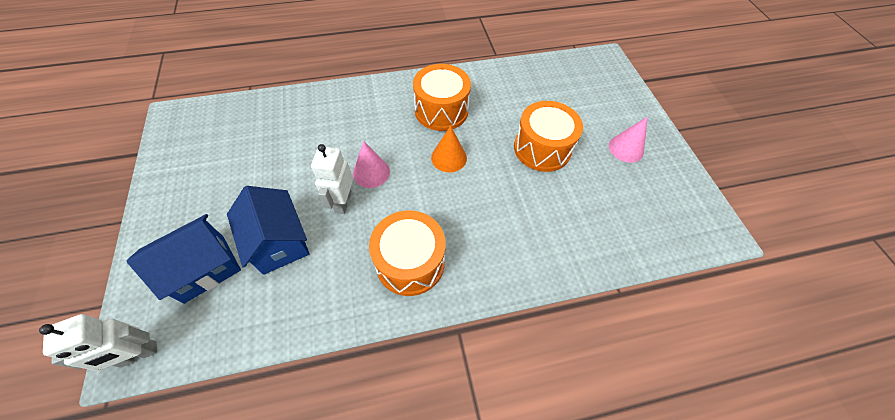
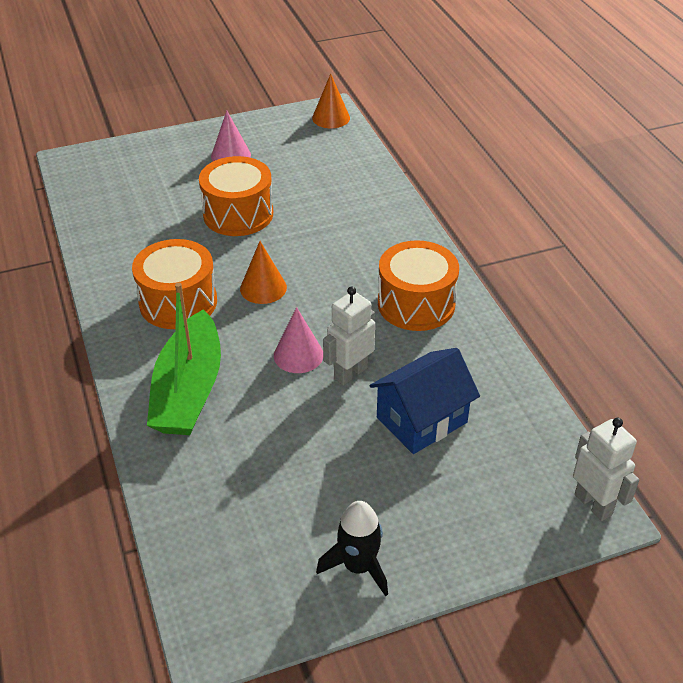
camera: 95 degrees left, 15 degrees down
blue house [126,214,241,304] -> none
white robot [311,144,353,214] -> white robot turned 135 degrees clockwise [323,286,375,386]
none -> green boat [147,283,221,435]
none -> orange cone [312,74,350,128]
none -> black rocket [316,501,388,597]

